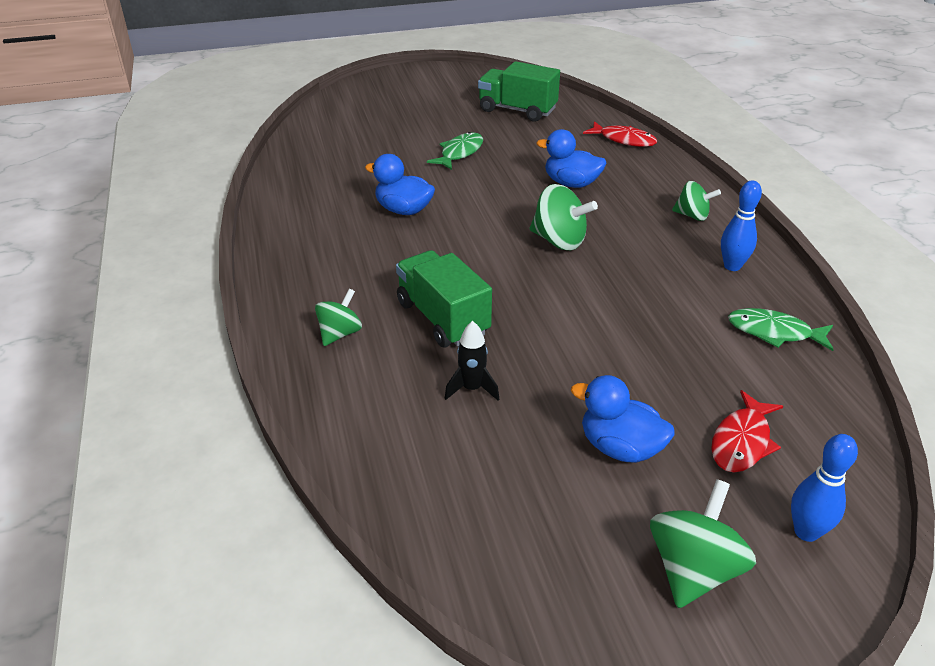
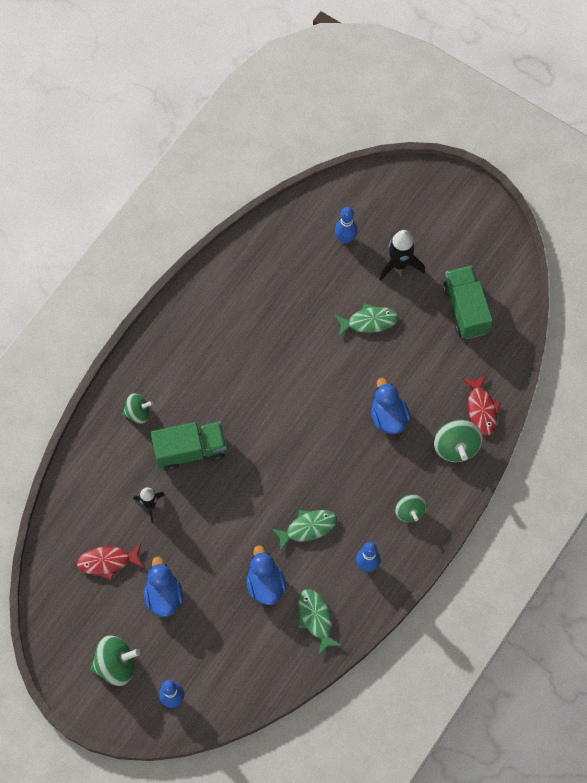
camera: 50 degrees right, 30 degrees up
blue duck [365,154,435,215] -> blue duck moved to [247,545,286,605]
green truck [396,250,492,347] -> green truck turned 60 degrees clockwise [151,422,227,471]
green spinning top [530,184,598,250] -> green spinning top moved to [434,420,483,462]
red fish [711,390,783,473] -> red fish moved to [77,544,144,580]
none -> green fish [272,510,337,550]
none -> blue bowling pin [335,207,358,244]
none -> black rocket [379,230,425,281]

